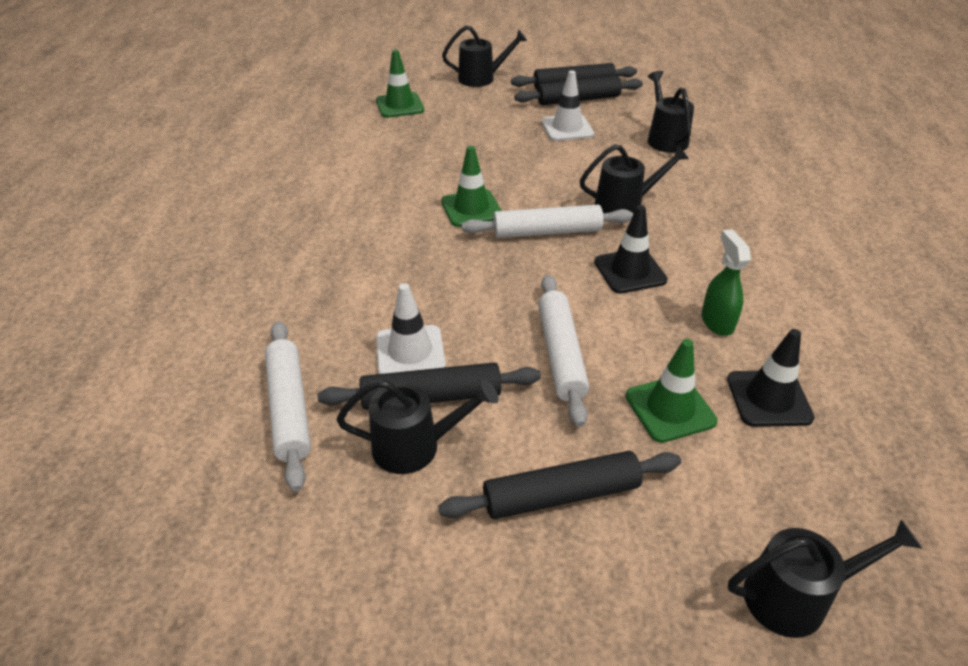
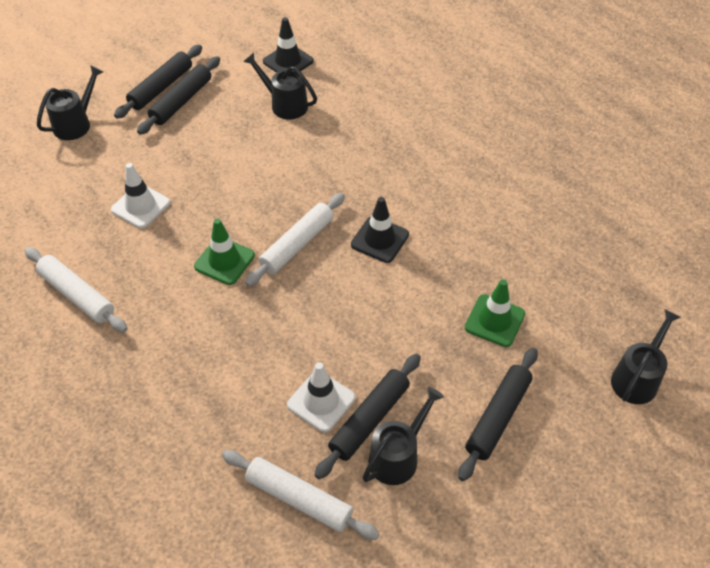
camera: 45 degrees left, 10 degrees up
green traffic cone [376,49,424,118] -> none
white rolling pin [538,275,589,427] -> white rolling pin moved to [25,247,128,332]
white traffic cone [541,70,594,141] -> white traffic cone moved to [111,163,170,229]
black watering can [580,144,689,214] -> none
green spray bottle [702,229,751,336] -> none
black traffic cone [727,329,815,427] -> black traffic cone moved to [263,17,314,73]

